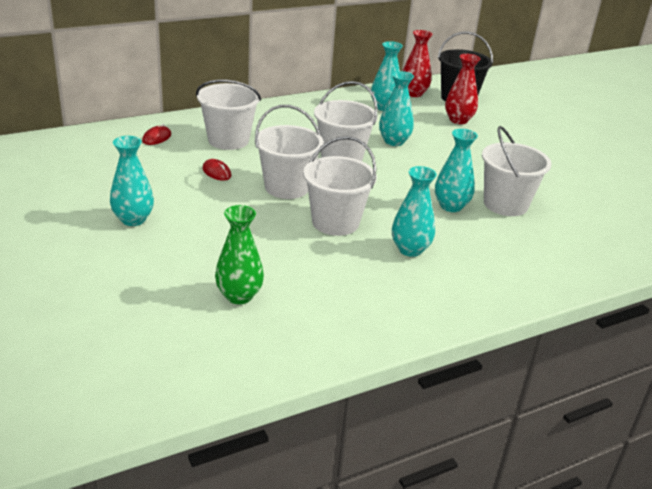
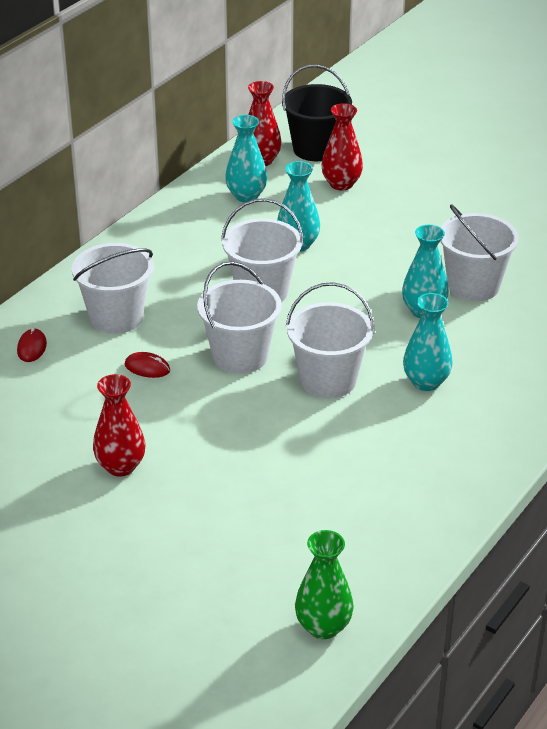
camera: 25 degrees left, 5 degrees up
turquoise vase [110,136,154,226] -> red vase [93,374,145,477]
green vase [215,205,264,304] -> green vase moved to [295,530,354,639]

